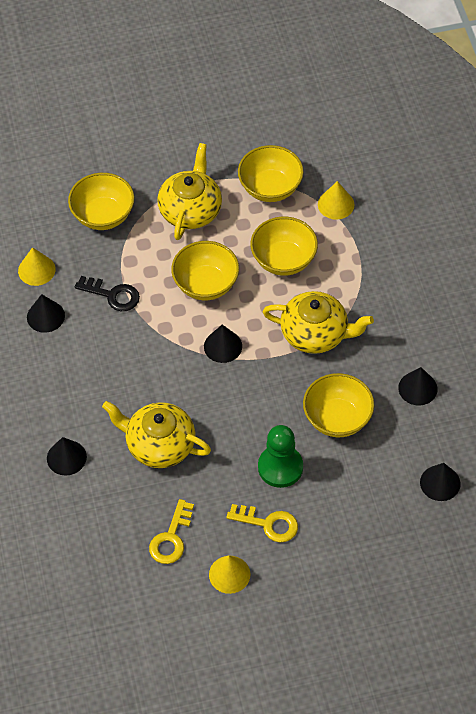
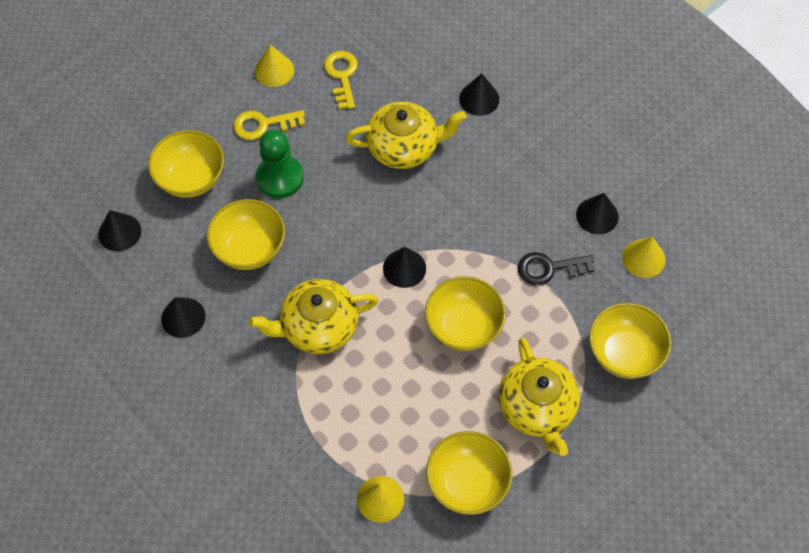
camera: 150 degrees right, 5 degrees up
yellow bowl [250,217,318,276] -> yellow bowl moved to [148,130,224,198]

